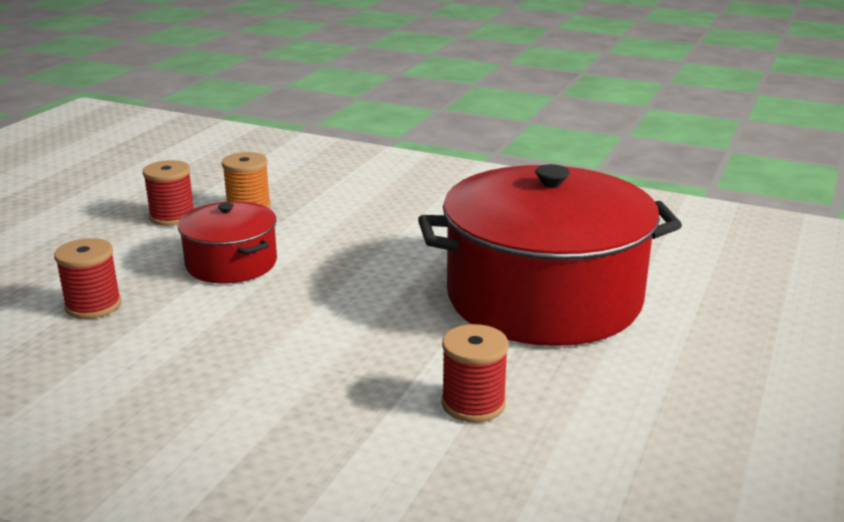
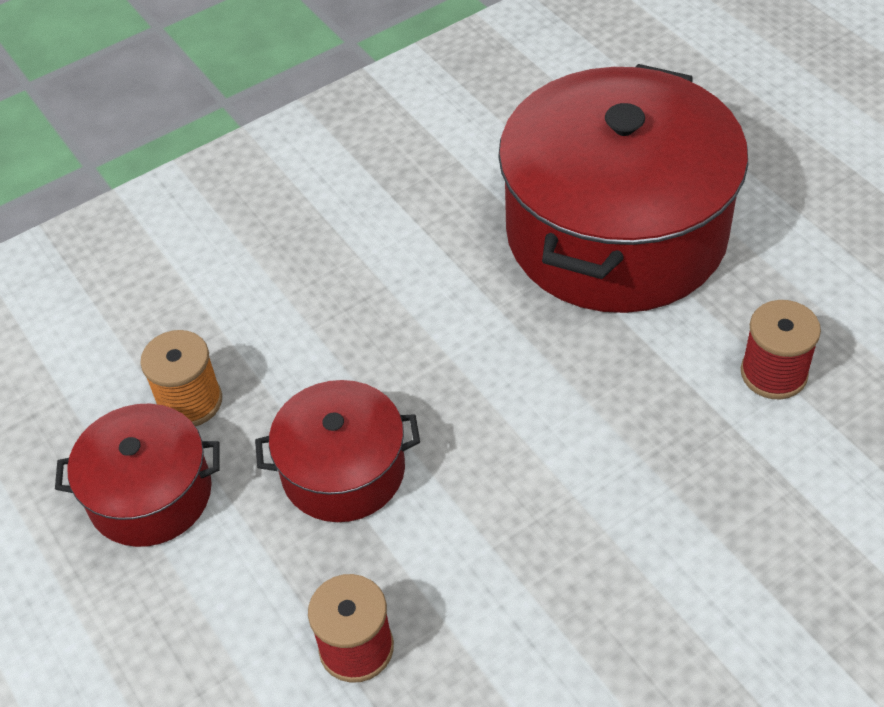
camera: 55 degrees left, 25 degrees up
red spool [143,160,194,226] -> red pot [55,404,220,547]

